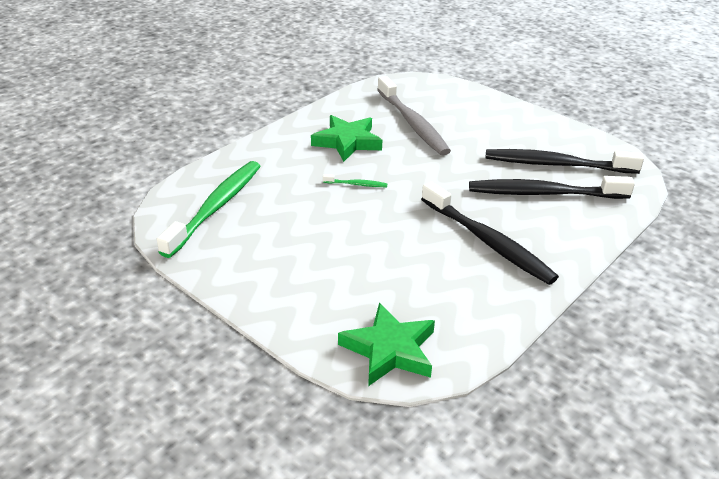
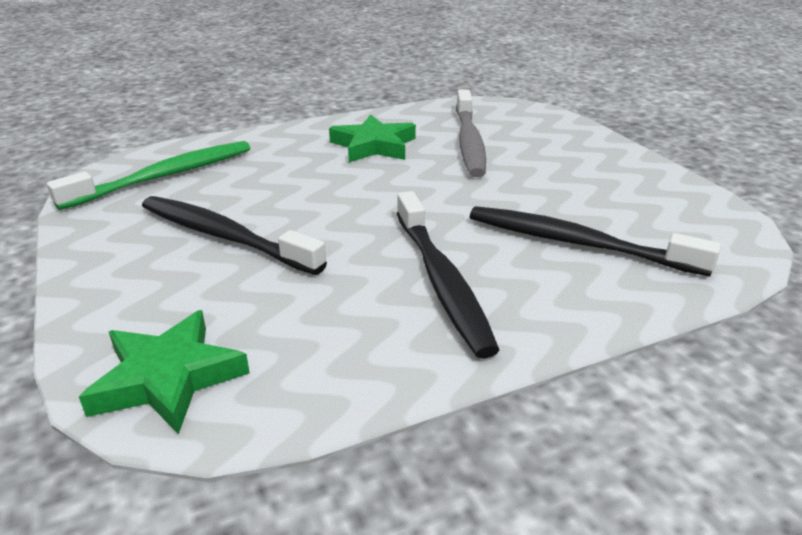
camera: 25 degrees right, 5 degrees down
green toothbrush [323,174,388,187] -> none
black toothbrush [486,149,644,174] -> black toothbrush moved to [142,196,327,275]

